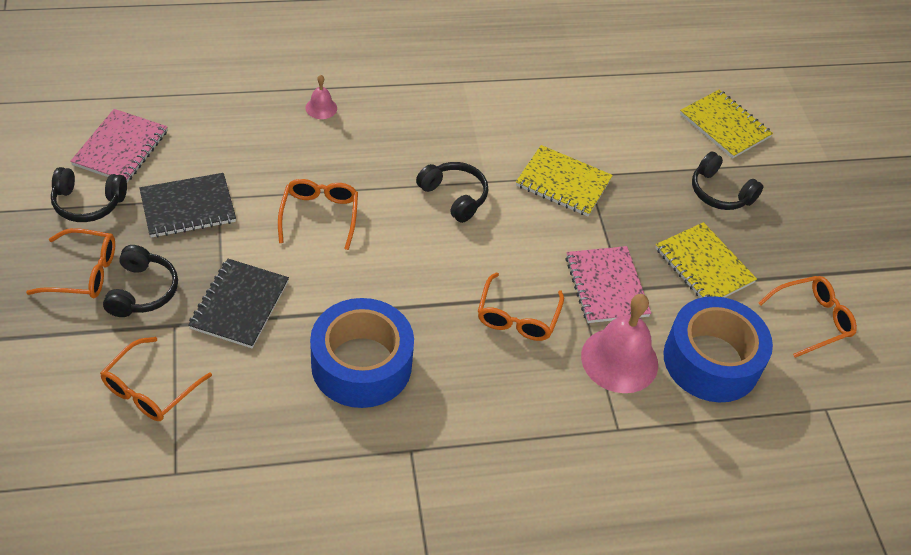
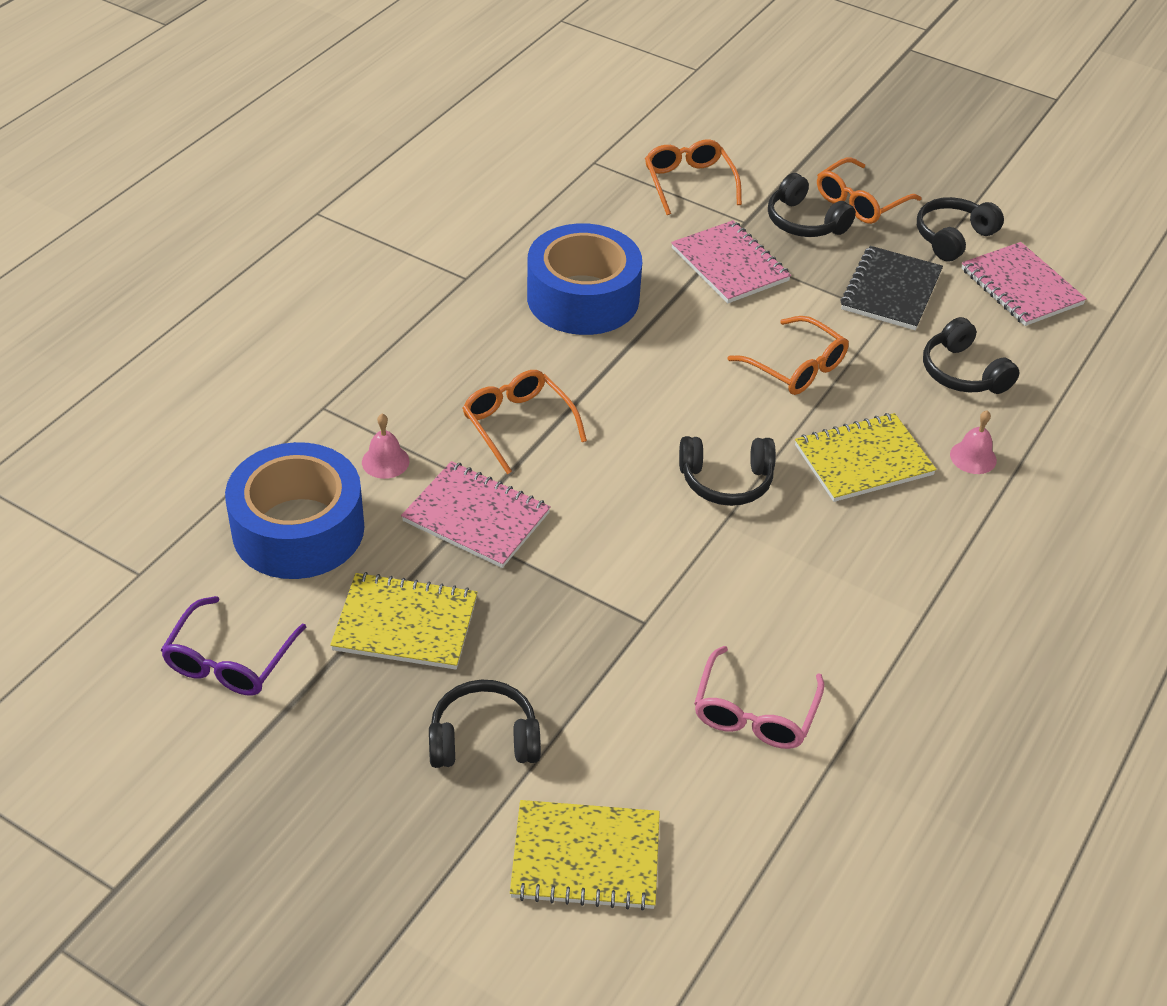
camera: 135 degrees right, 5 degrees down
black notebook [188,259,289,348] -> pink notebook [671,220,791,303]
yellow notebook [516,145,613,216] -> yellow notebook moved to [795,413,937,502]
pink bell [581,294,658,393] -> pink bell [362,414,409,479], size x0.47
orange glasses [758,276,857,358] -> purple glasses [161,596,306,695]
none -> pink glasses [694,646,824,749]
none -> black headphones [923,317,1019,394]

